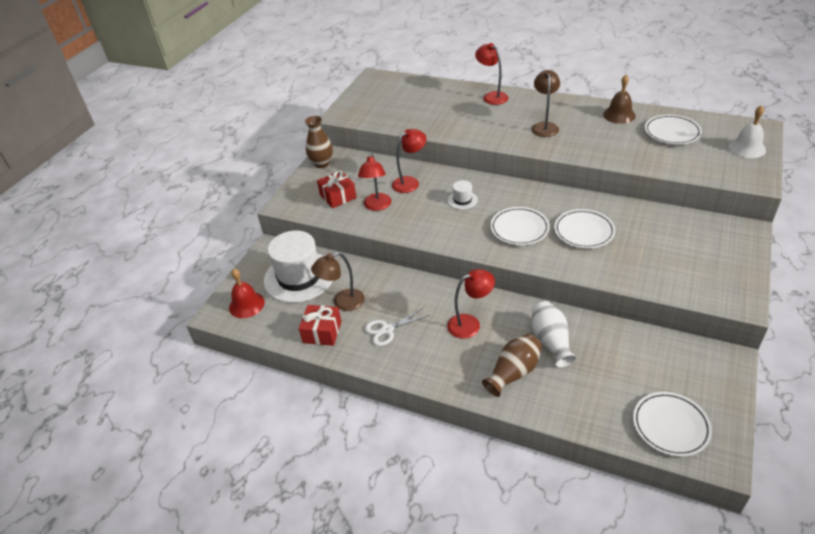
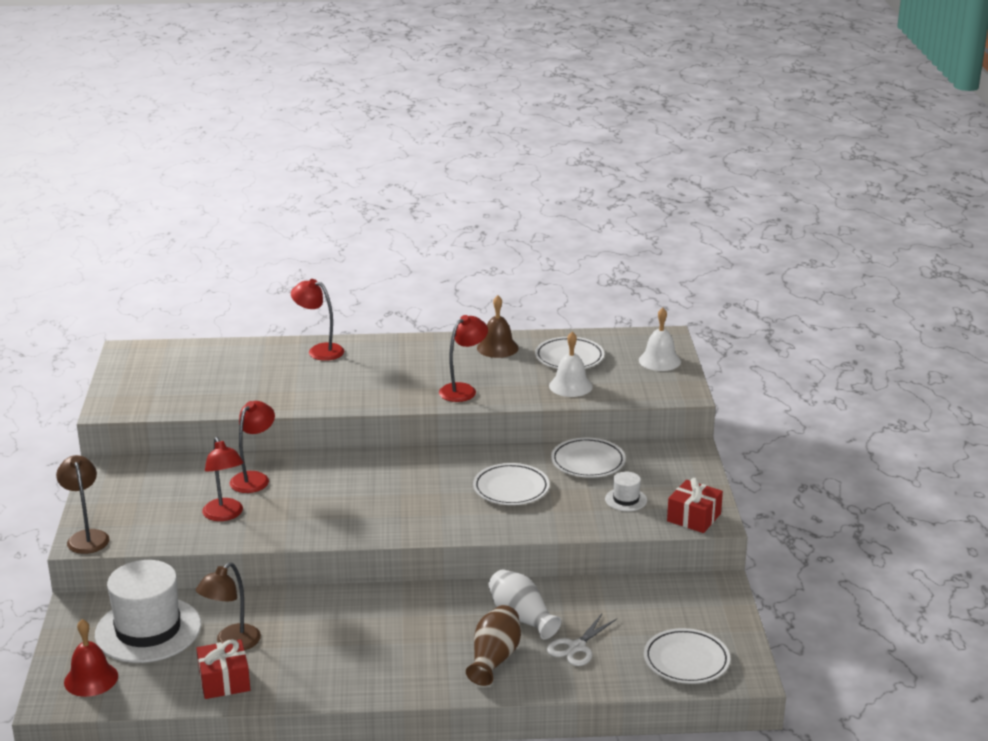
camera: 30 degrees left, 15 degrees down
brown vase [305,116,333,168] -> none
red gift [317,170,357,209] -> red gift moved to [667,478,723,533]
white scissors [365,308,430,346] -> white scissors moved to [547,614,617,666]
red lamp [447,269,495,339] -> red lamp moved to [439,315,488,402]
white hat [448,180,478,210] -> white hat moved to [605,472,647,511]
white plate [490,207,550,245] -> white plate moved to [551,438,626,478]
brown lamp [532,70,560,137] -> brown lamp moved to [56,455,109,554]
none -> white bell [549,332,593,397]

